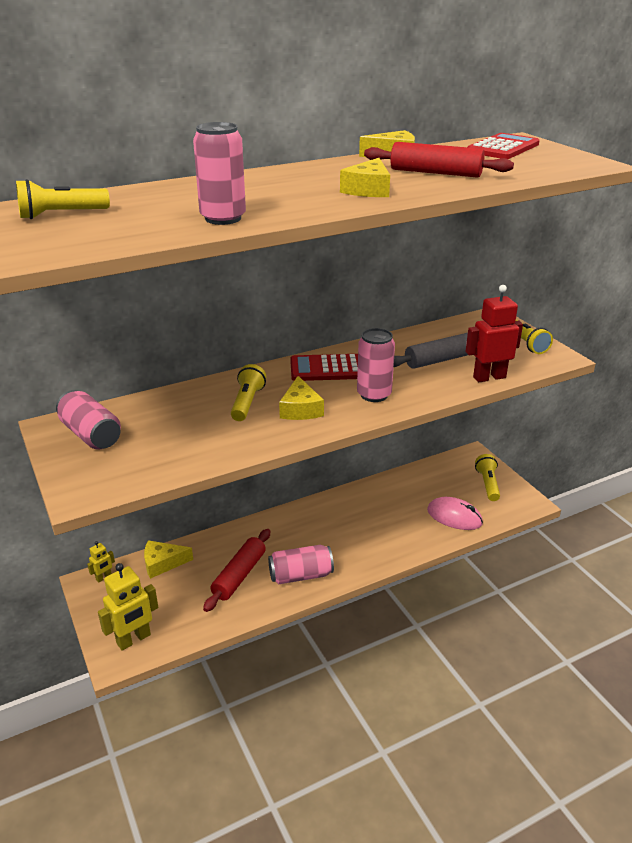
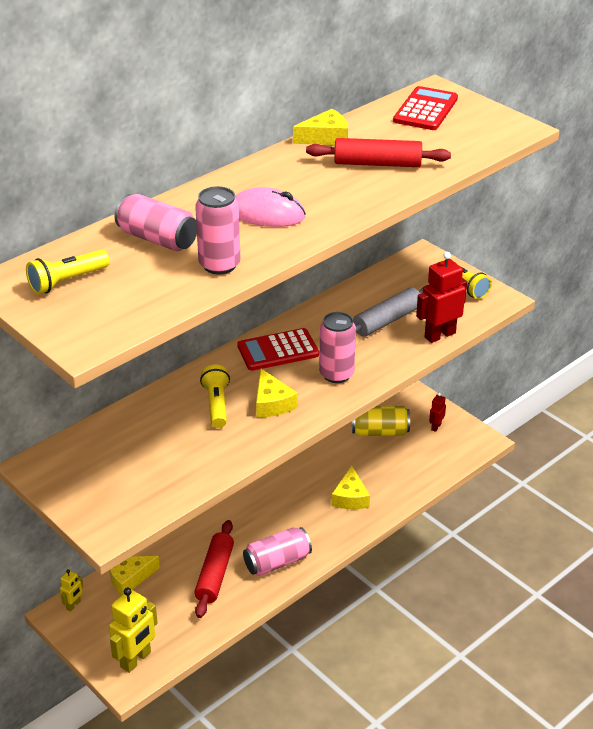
camera: 15 degrees left, 5 degrees up
pink can [56,390,121,449] -> pink can moved to [114,194,197,251]
yellow cheese [340,158,390,197] -> yellow cheese moved to [331,466,370,509]
pink mouse [427,497,483,530] -> pink mouse moved to [235,187,306,227]
yellow flashlight [475,454,500,501] -> red robot [429,393,446,432]
none -> yellow can [352,406,410,436]

